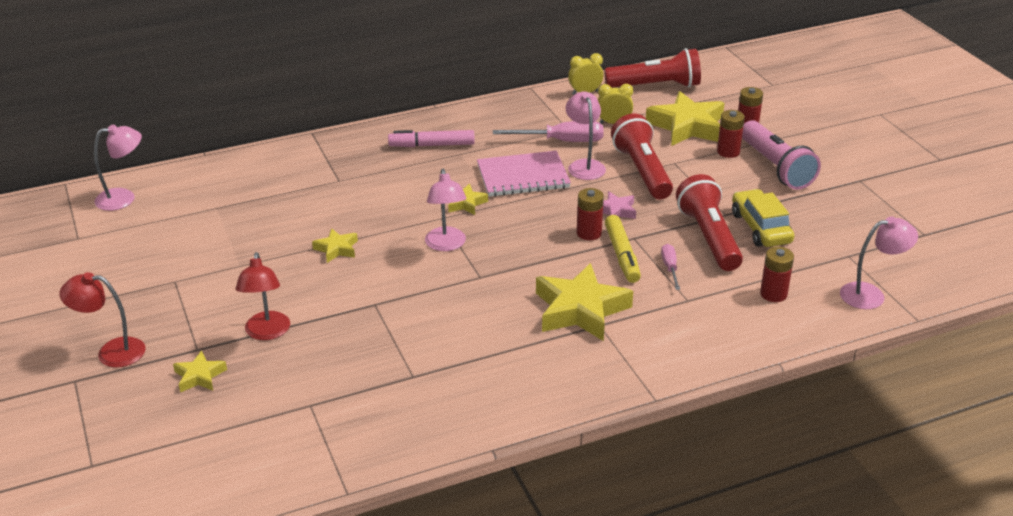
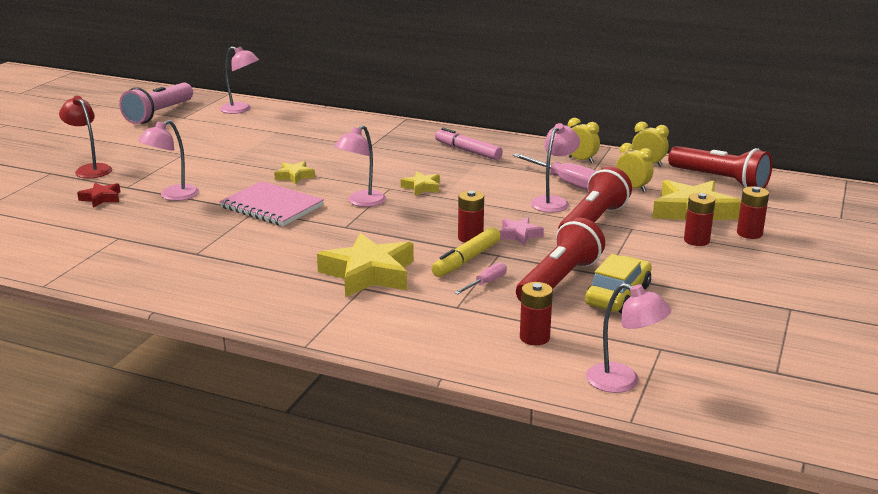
camera: 45 degrees right, 10 degrees down
yellow star [173,351,227,392] -> red star [77,183,120,207]
red lamp [236,252,290,340] -> pink lamp [138,120,199,201]
pink notebook [477,151,571,197] -> pink notebook moved to [219,181,324,226]
pink flashlight [742,120,821,190] -> pink flashlight moved to [119,82,193,124]
none -> yellow clock [568,118,600,163]

